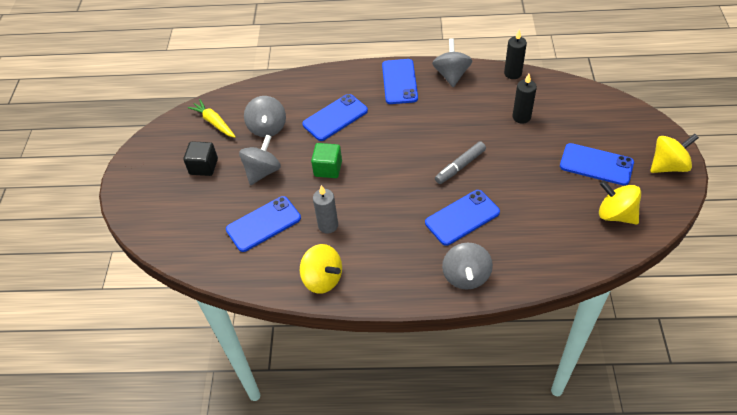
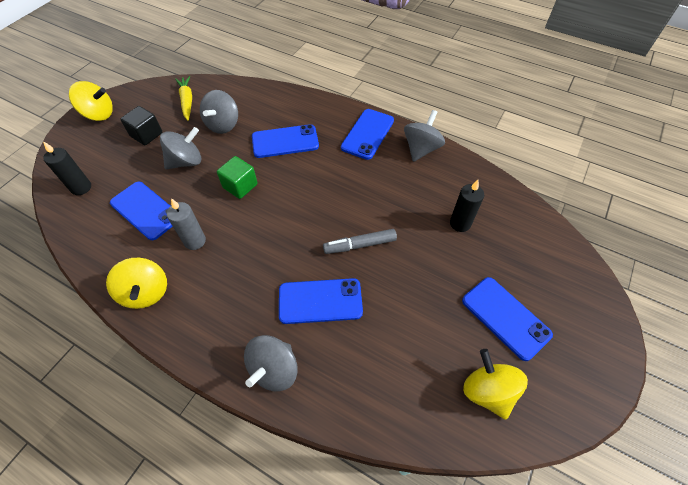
camera: 25 degrees right, 5 degrees up
blue phone [226,196,301,252] -> blue phone turned 45 degrees clockwise [110,182,173,240]
black candle [504,29,527,79] -> black candle moved to [43,141,91,195]
yellow spinning top [650,134,699,173] -> yellow spinning top moved to [69,81,113,121]

